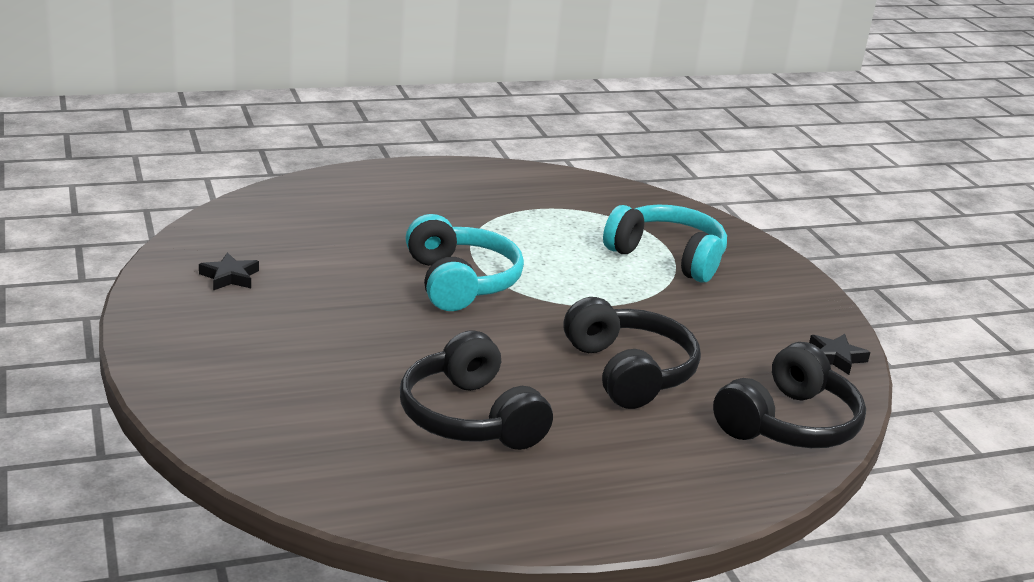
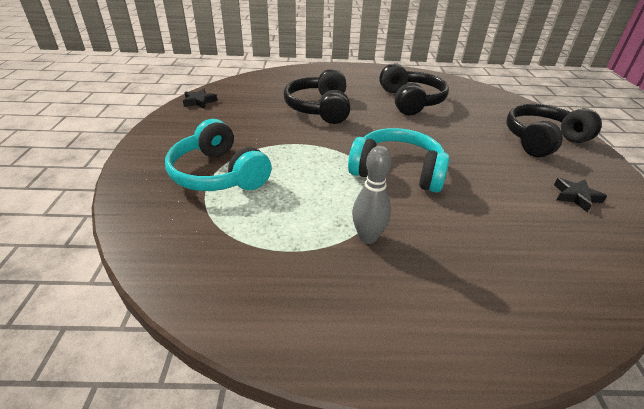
camera: 160 degrees left, 10 degrees up
turquoise headphones [405,214,524,311] -> turquoise headphones turned 105 degrees clockwise [348,128,449,193]
black headphones [713,342,866,448] -> black headphones moved to [506,104,602,158]
none -> grey bowling pin [352,146,392,244]

